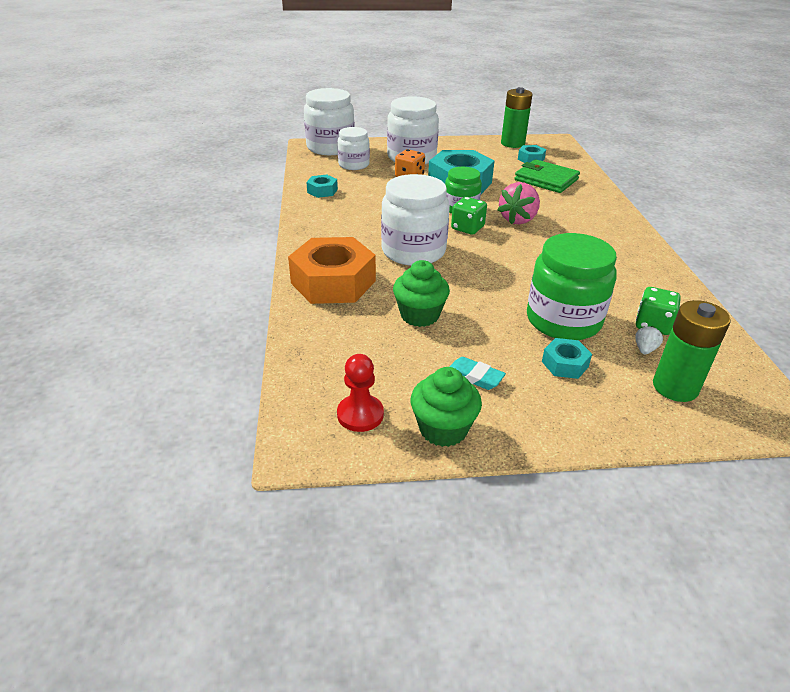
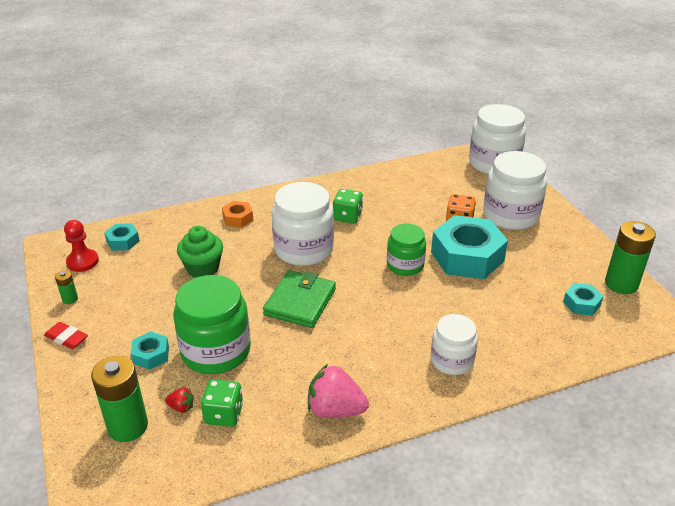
camera: 75 degrees right, 0 degrees up
orange nut [288,237,376,304] -> orange nut [222,201,253,228], size x0.46
turquoise nut [306,175,338,198] -> turquoise nut moved to [104,223,140,251]
white jar [337,127,370,170] -> white jar moved to [431,314,478,375]
green cupcake [411,367,482,447] -> green battery [55,270,78,304]
turquoise eraser [450,357,506,390] -> none
green dice [451,197,487,235] -> green dice moved to [333,189,363,224]
pink strawberry [498,182,540,224] -> pink strawberry moved to [308,364,369,418]
green wallet [514,159,580,193] -> green wallet moved to [263,270,336,328]
white strawberry [635,326,663,354] -> red strawberry [165,388,194,413]
none -> red eraser [44,322,88,349]

